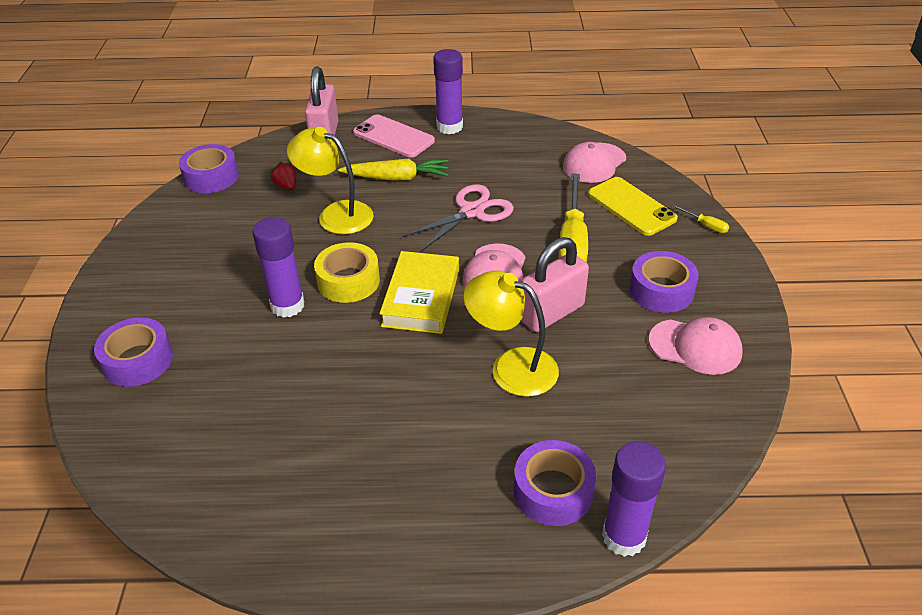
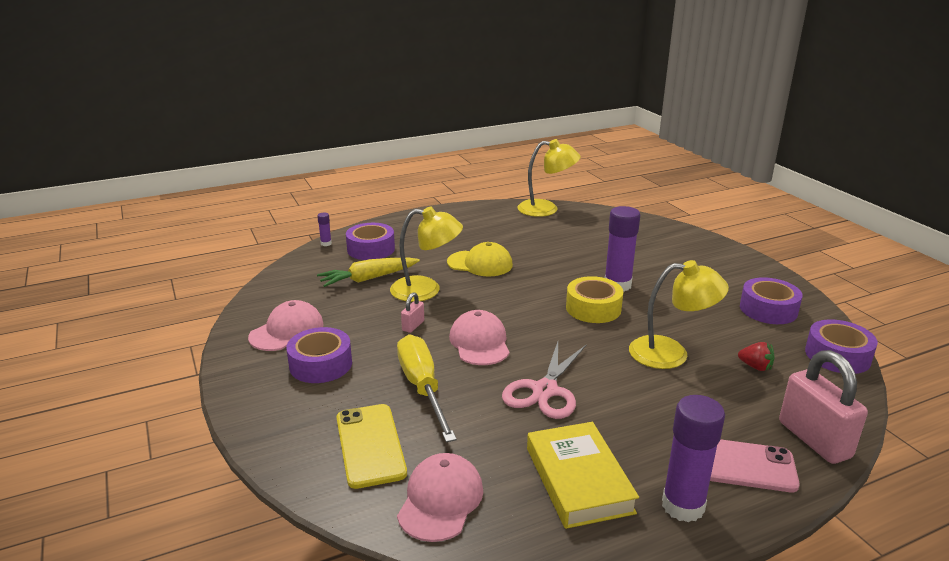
camera: 155 degrees right, 15 degrees down
purple tape [94,318,173,387] -> purple tape moved to [740,277,803,324]
yellow carrot [338,159,449,181] -> yellow carrot moved to [317,258,420,287]
yellow book [379,251,459,334] -> yellow book moved to [527,422,639,529]
pink padlock [521,237,589,332] -> pink padlock [401,292,424,333], size x0.46
yellow phone [588,177,678,236] -> yellow phone turned 45 degrees clockwise [336,404,407,489]
purple glue stick [602,441,666,557] -> purple glue stick [317,213,332,246], size x0.44
pink cap [649,317,743,375] -> pink cap turned 135 degrees clockwise [248,300,324,351]
yellow screwdriver [672,205,729,233] -> none
none -> yellow cap [447,242,513,276]
none -> yellow lamp [517,139,581,217]

